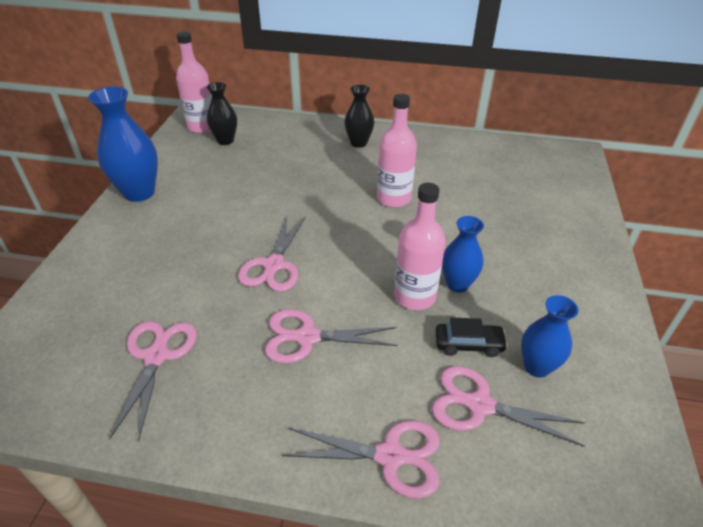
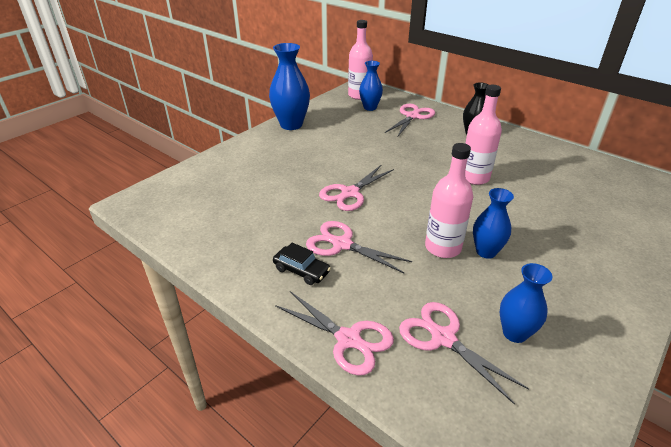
camera: 30 degrees right, 5 degrees down
pink scissors [109,321,197,442] -> pink scissors moved to [385,104,435,137]
black vase [206,82,237,145] -> blue vase [359,61,383,111]
black car [435,318,508,357] -> black car moved to [273,243,331,285]

